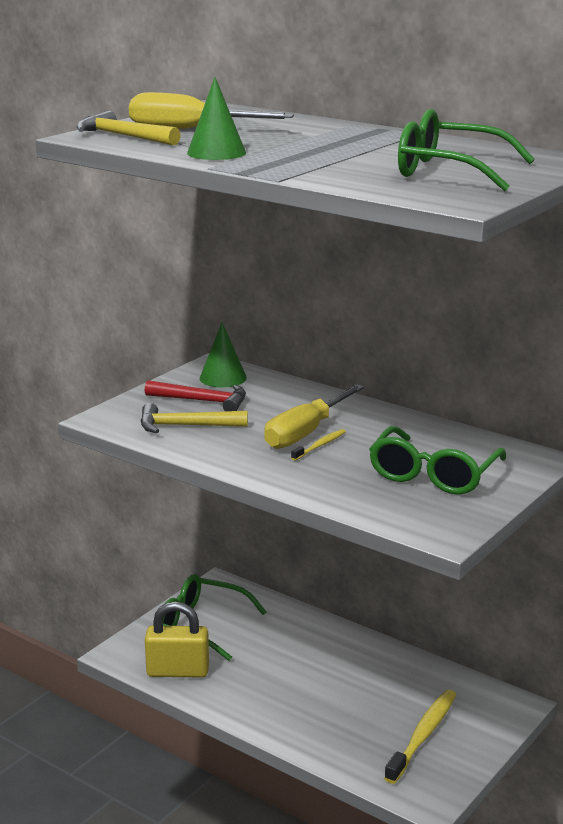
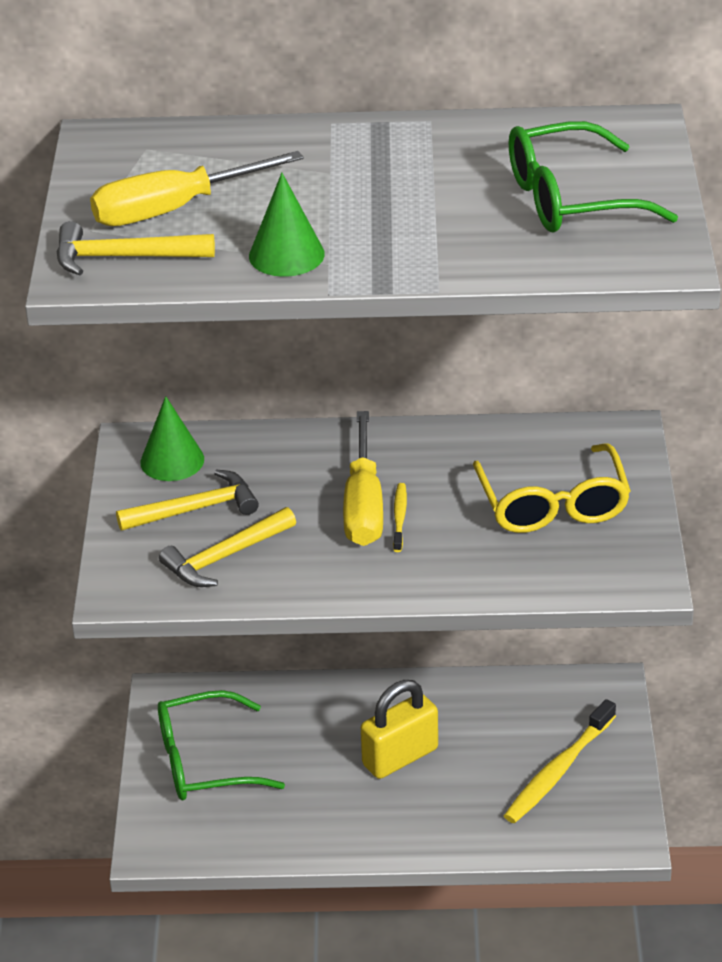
camera: 35 degrees left, 15 degrees up
red hammer [145,380,246,411] -> yellow hammer [116,469,259,531]
yellow padlock [145,602,209,677] -> yellow padlock moved to [361,680,438,779]
green glasses [369,426,506,495] -> yellow glasses [473,444,631,533]
yellow toothbrush [384,690,456,784] -> yellow toothbrush turned 135 degrees counterclockwise [504,699,616,823]

